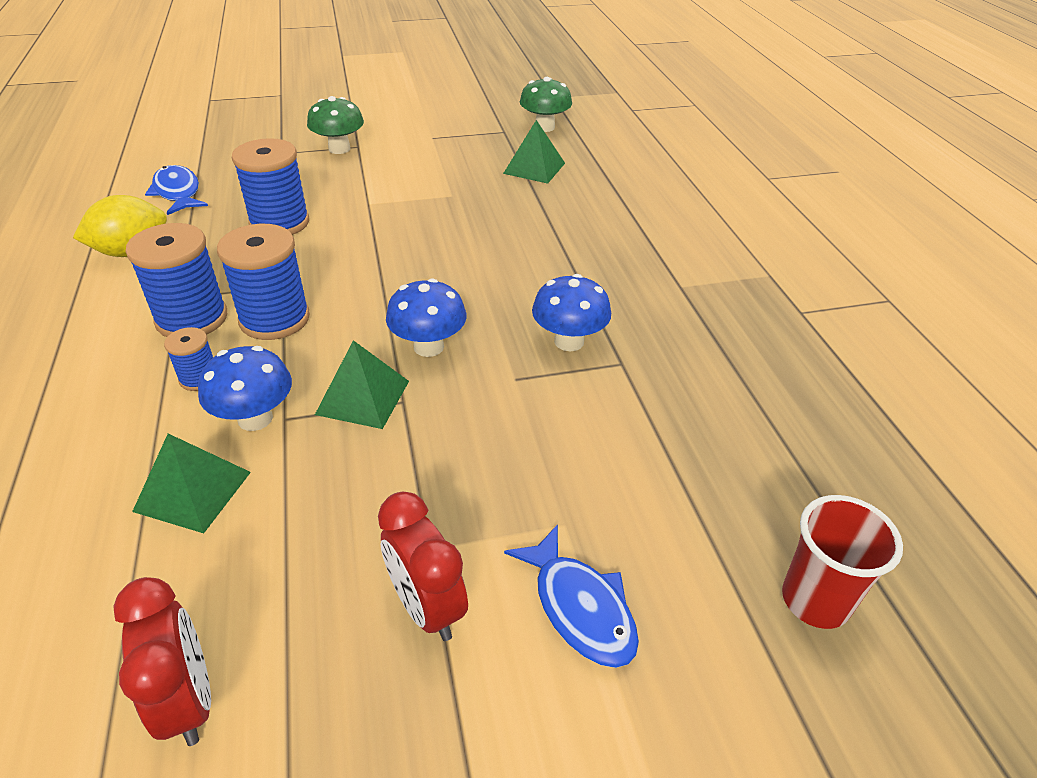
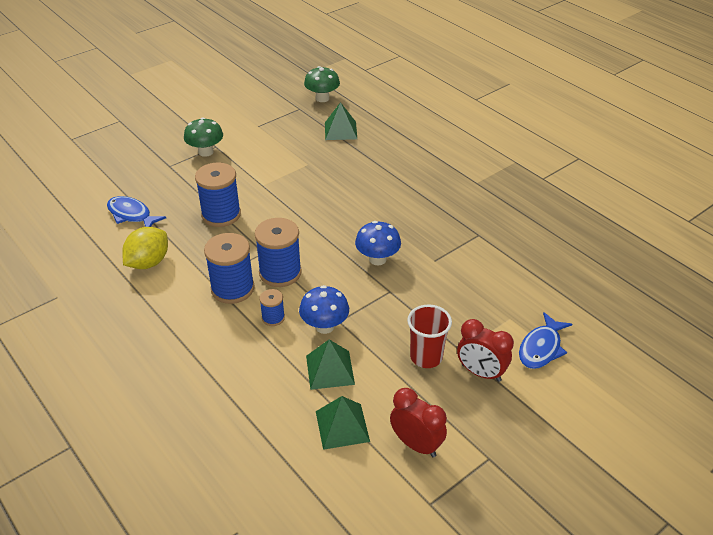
camera: 25 degrees left, 0 degrees up
green pyramid [315,340,409,429] -> green pyramid moved to [316,396,370,450]
blue fish [504,524,639,668] -> blue fish turned 90 degrees clockwise [519,312,572,369]
blue mushroom [532,274,611,351] -> none
red cup [782,495,903,629] -> red cup moved to [407,305,452,368]

